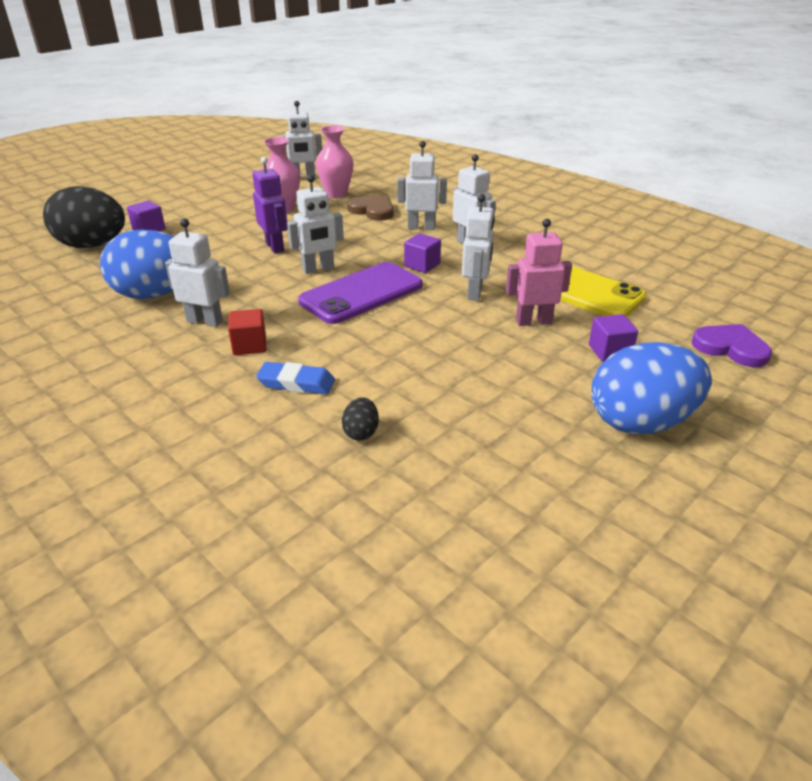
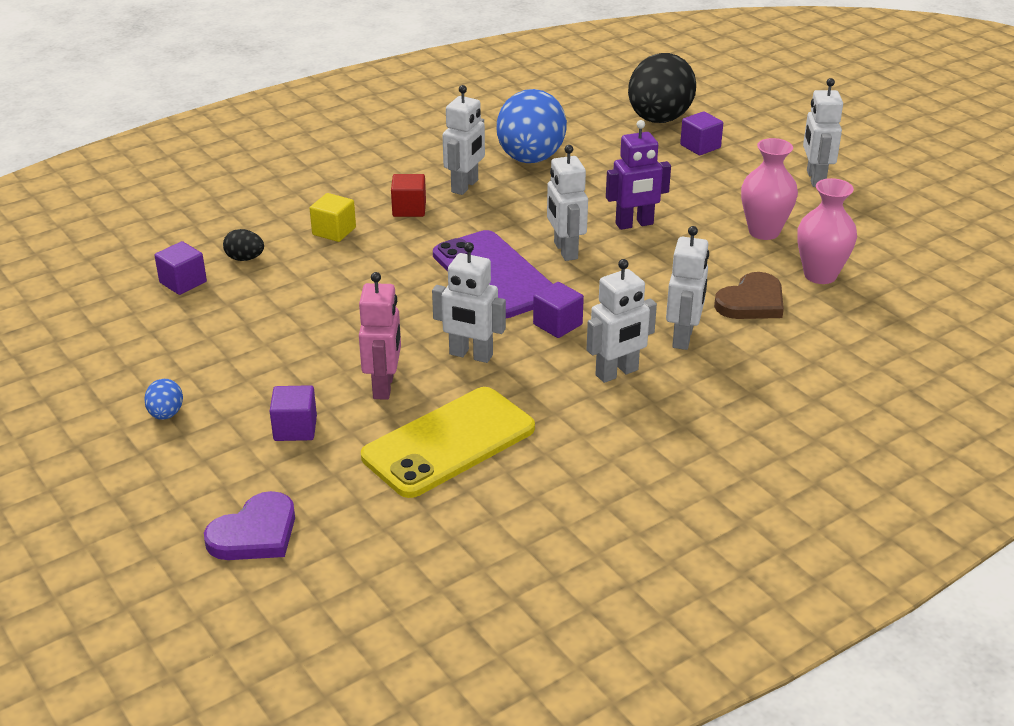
camera: 100 degrees right, 0 degrees up
blue eraser [256,362,335,394] -> yellow cube [310,193,356,242]
white robot [278,101,322,179] -> white robot moved to [803,78,843,187]
blue egg [592,342,712,434] -> blue egg [144,379,183,420], size x0.41
none -> purple cube [154,241,207,295]

